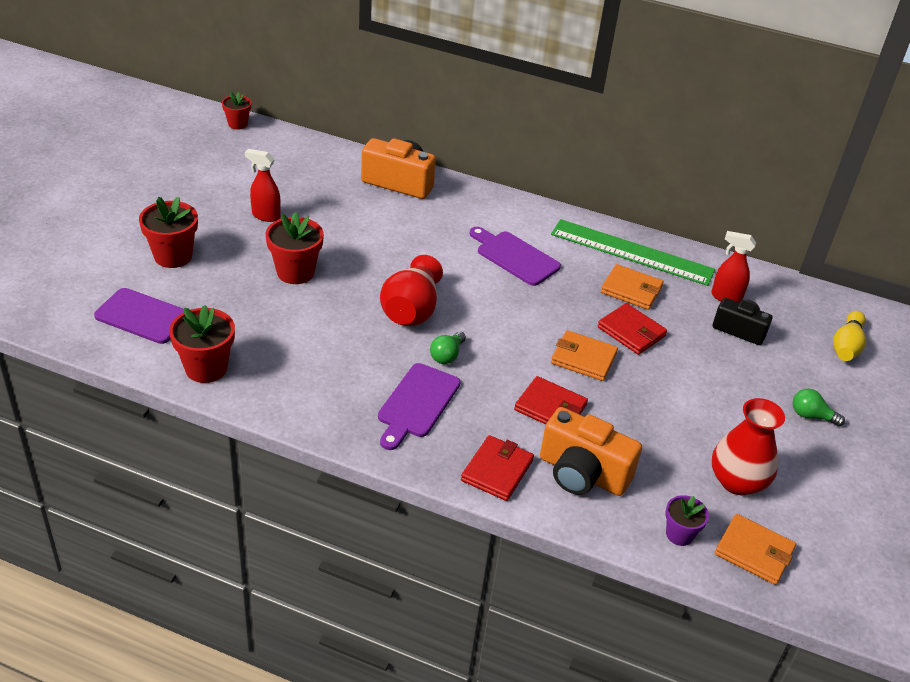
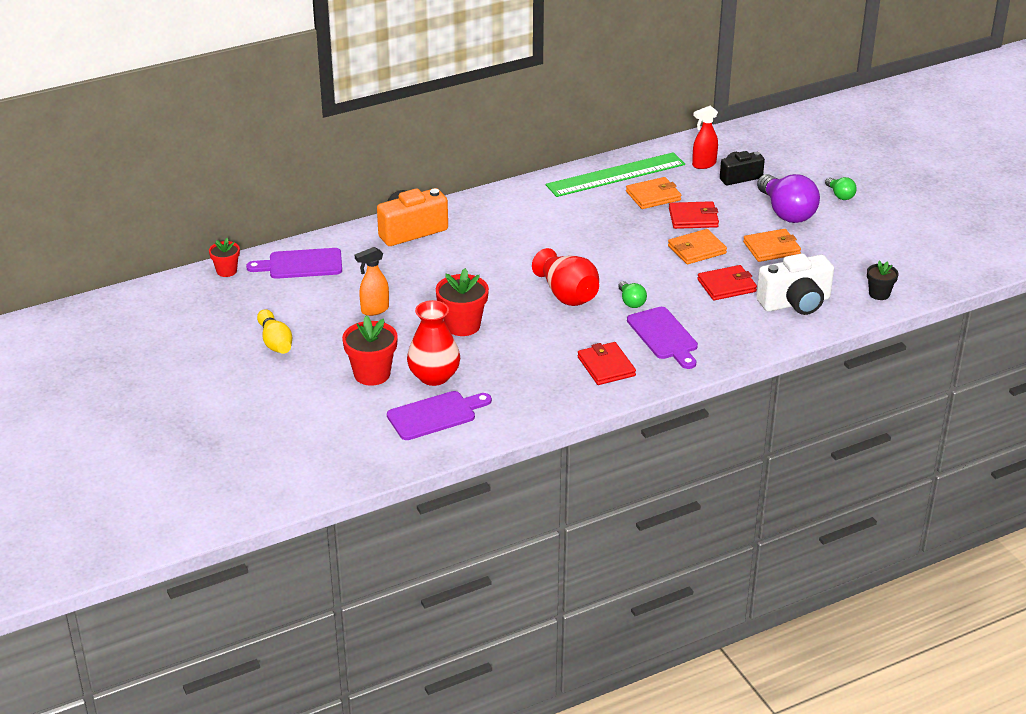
camera: 45 degrees left, 5 degrees down
red flower pot [169,305,235,383] -> none
red spray bottle [245,149,281,222] -> orange spray bottle [355,247,389,316]
red wallet [461,435,534,501] -> red wallet moved to [578,342,636,385]
purple cutting board [469,227,561,286] -> purple cutting board moved to [246,248,342,279]
orange camera [540,407,642,496] -> white camera [756,253,834,315]
purple flower pot [665,495,709,546] -> black flower pot [867,260,899,300]
red vase [712,398,785,495] -> red vase moved to [407,300,460,386]
orange wallet [715,514,796,585] -> orange wallet moved to [743,229,801,262]
green light bulb [793,389,845,426] -> green light bulb turned 90 degrees counterclockwise [825,177,857,200]
yellow bowling pin [833,311,866,361] -> yellow bowling pin moved to [257,309,292,354]
none -> purple light bulb [757,174,820,223]

